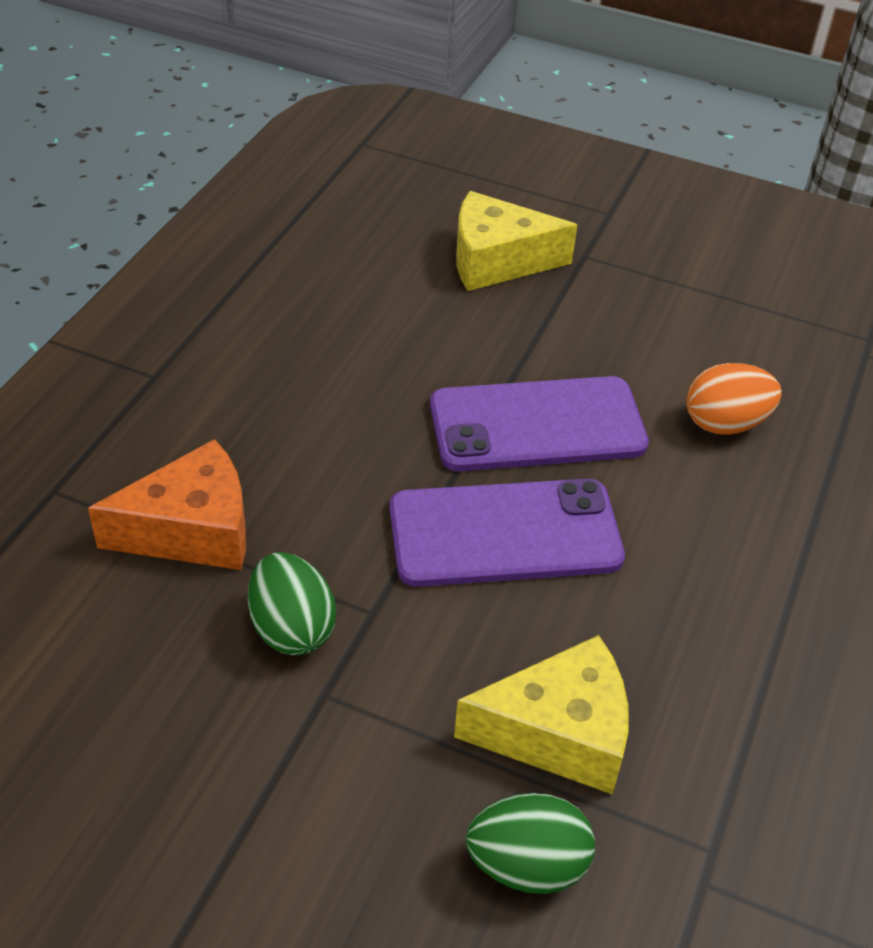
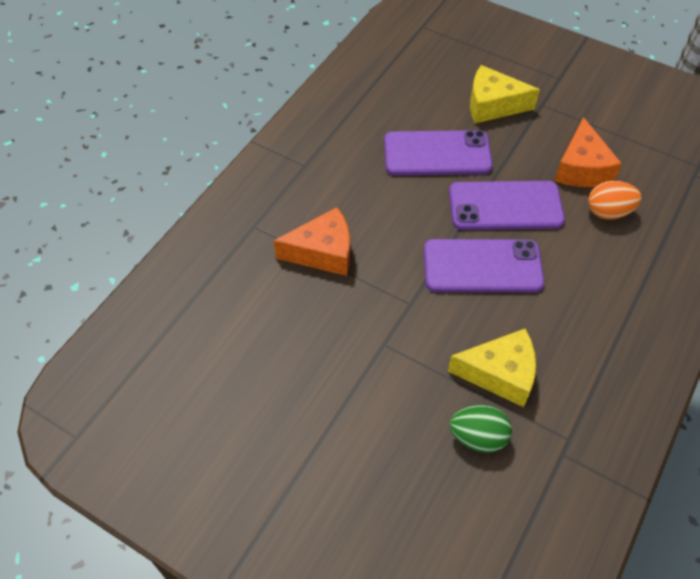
camera: 10 degrees right, 10 degrees up
green egg [248,552,336,656] -> none
none -> purple phone [384,130,493,175]
none -> orange cheese [554,117,622,187]

